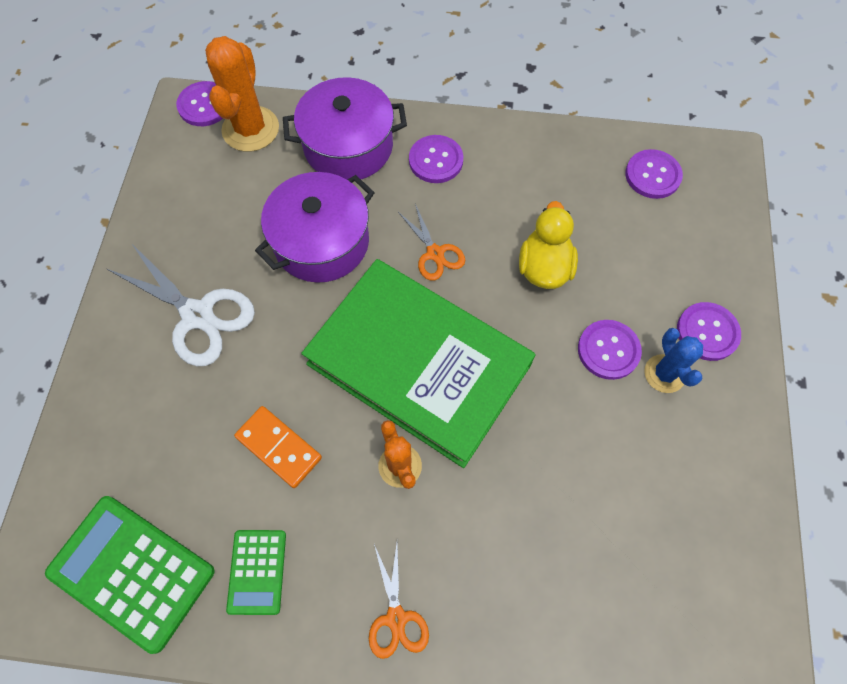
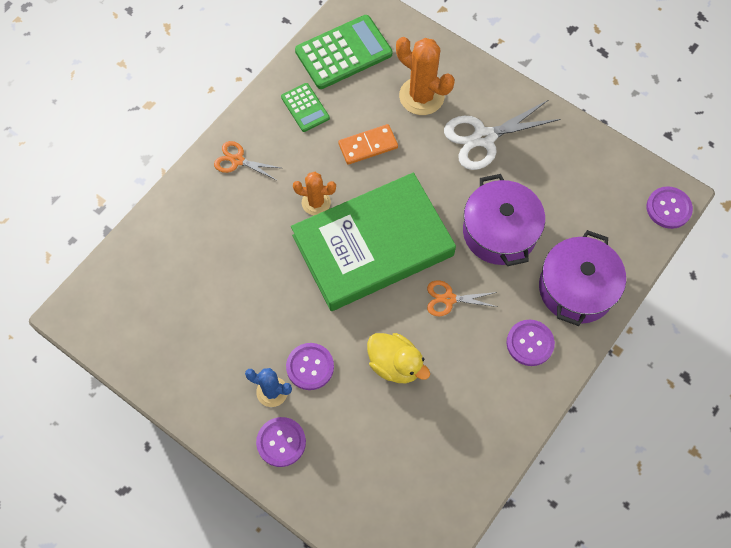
camera: 120 degrees right, 0 degrees up
orange cactus [205,36,279,152] -> orange cactus moved to [396,37,454,115]
green calculator [226,530,286,615] -> green calculator turned 150 degrees counterclockwise [281,83,330,132]
purple button [625,149,683,199] -> none

